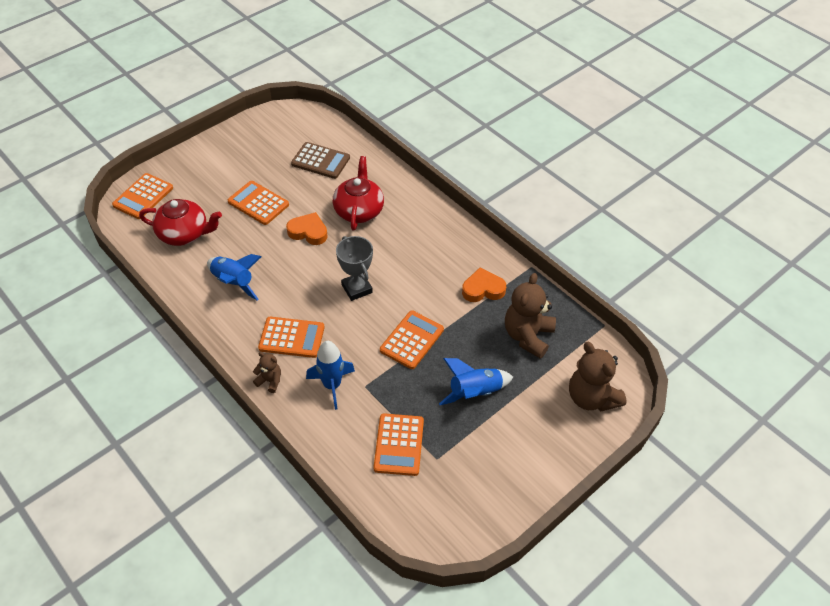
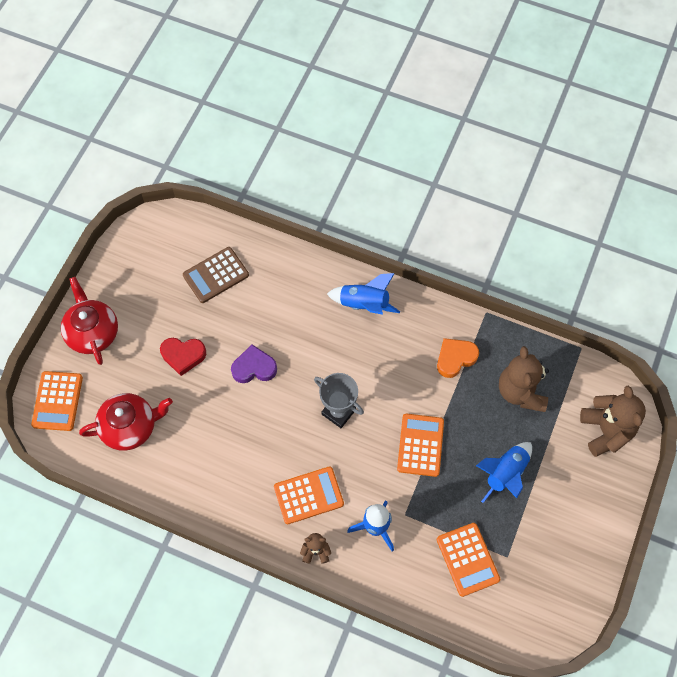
camera: 25 degrees left, 15 degrees up
blue rocket [207,254,261,300] -> blue rocket moved to [327,273,400,315]
orange calculator [228,181,289,225] -> red heart [160,338,206,376]
orange heart [286,212,328,245] -> purple heart [231,345,277,383]
brown calculator [291,142,350,179] -> brown calculator turned 150 degrees clockwise [183,247,249,303]
red teapot [333,156,384,230] -> red teapot moved to [61,277,118,365]
brown teddy bear [569,342,627,411] -> brown teddy bear turned 135 degrees counterclockwise [580,386,646,457]

